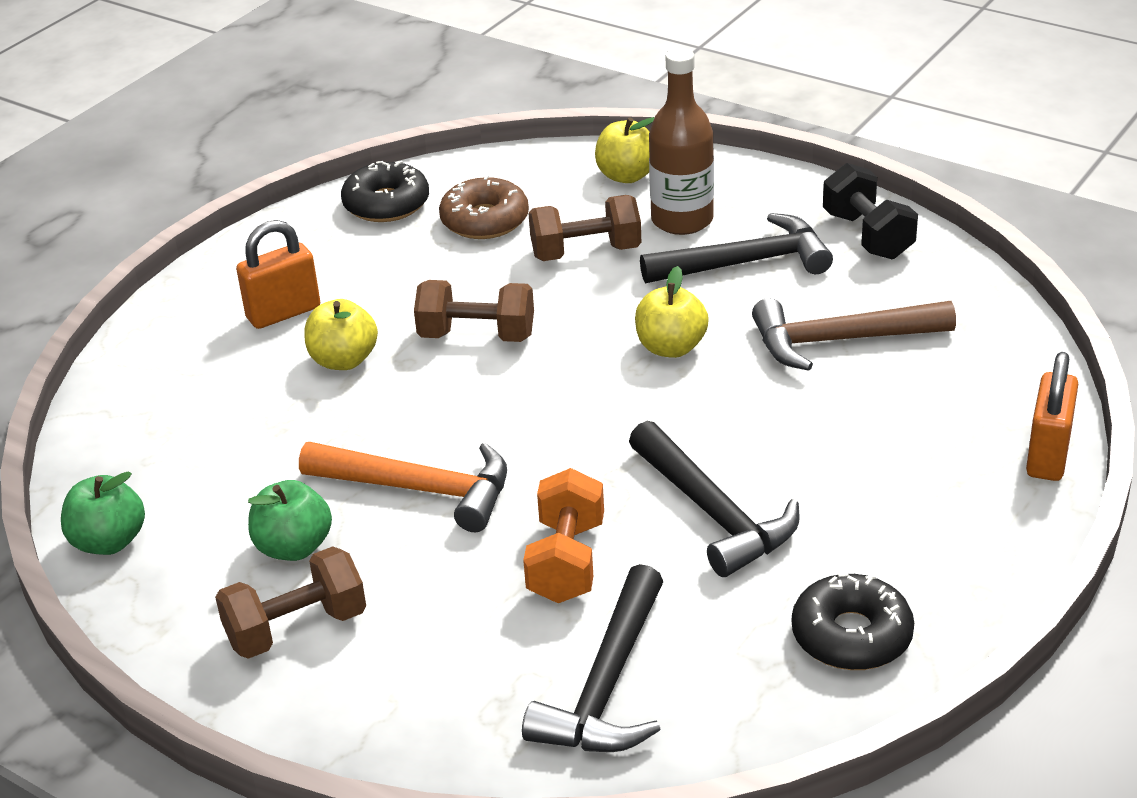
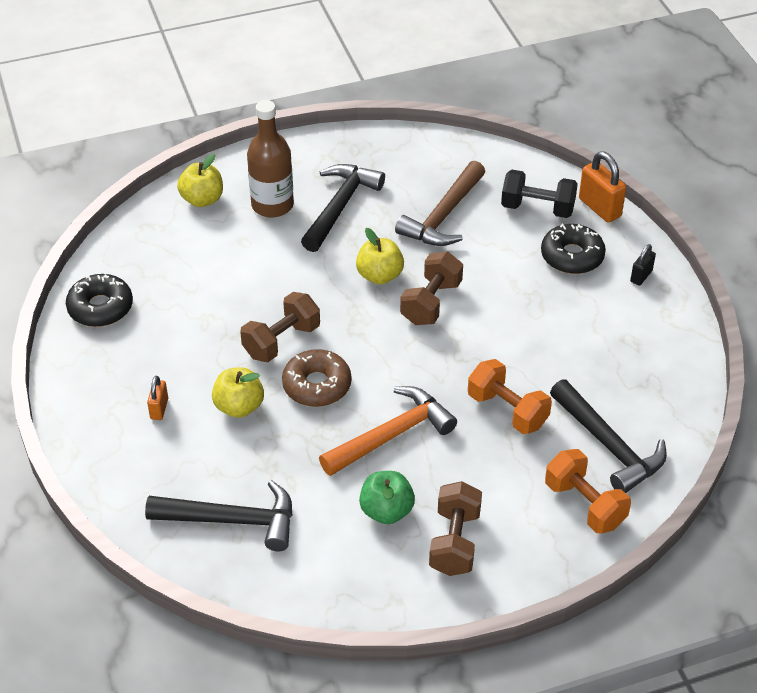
camera: 55 degrees left, 10 degrees up
green apple [61,471,145,555] -> none
orange padlock [236,220,320,329] -> orange padlock [147,376,168,420], size x0.57
brown donut [439,175,529,239] -> brown donut moved to [282,349,351,407]
brown dumbbell [528,195,641,261] -> brown dumbbell moved to [400,252,463,325]
black hammer [629,421,800,577] -> black hammer moved to [145,480,292,551]
black donut [792,573,914,670] -> black donut moved to [541,224,606,274]
black dumbbell [823,163,918,259] -> black dumbbell moved to [501,170,578,218]
none -> orange dumbbell [545,449,631,533]
none -> black padlock [630,244,656,286]

